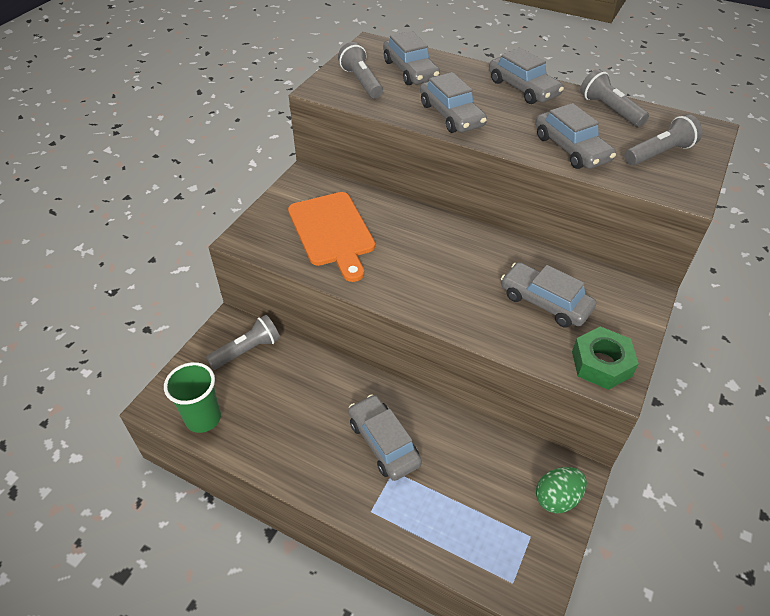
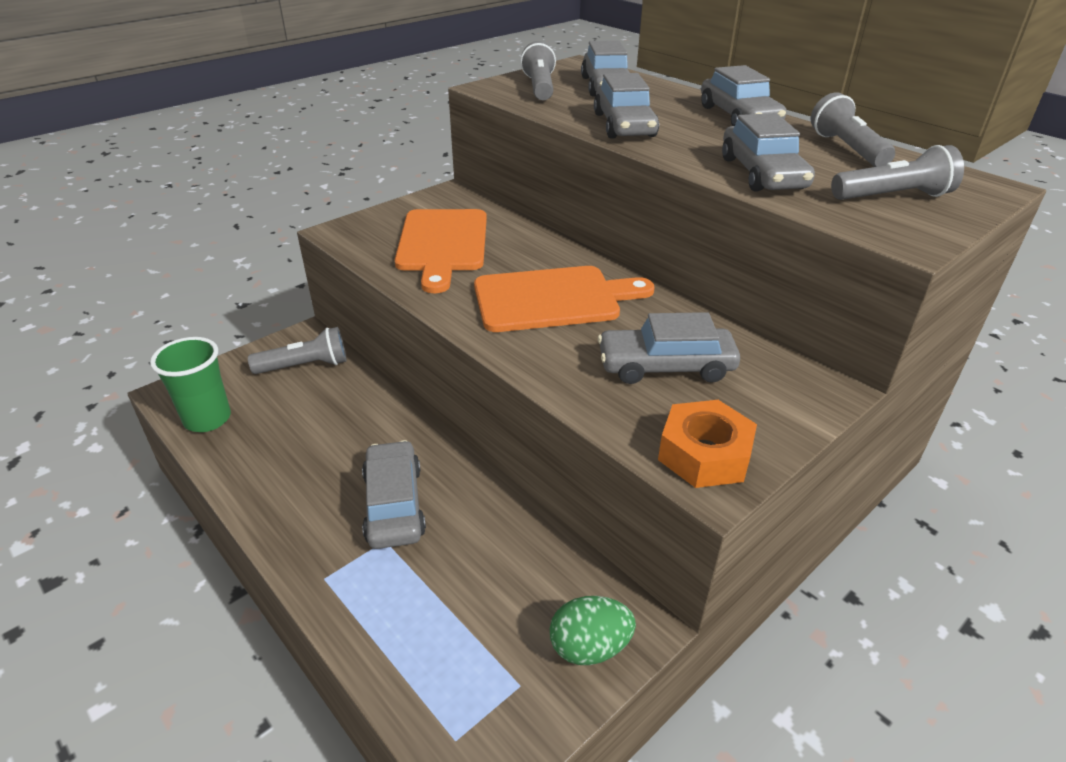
camera: 20 degrees right, 10 degrees down
grey car [501,262,596,328] -> grey car turned 60 degrees counterclockwise [598,312,740,384]
green nut [572,326,639,390] -> orange nut [658,400,757,488]
none -> orange cutting board [474,266,655,332]

